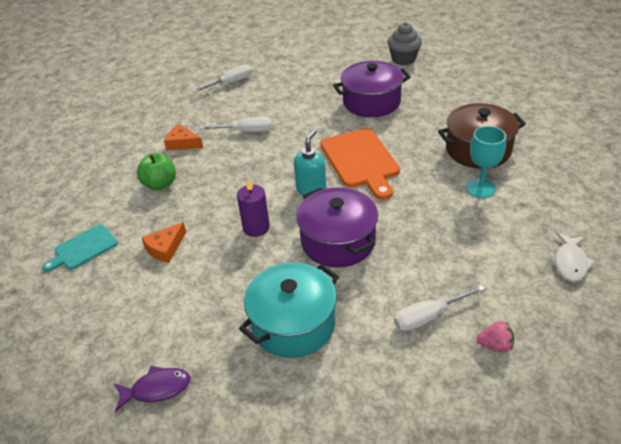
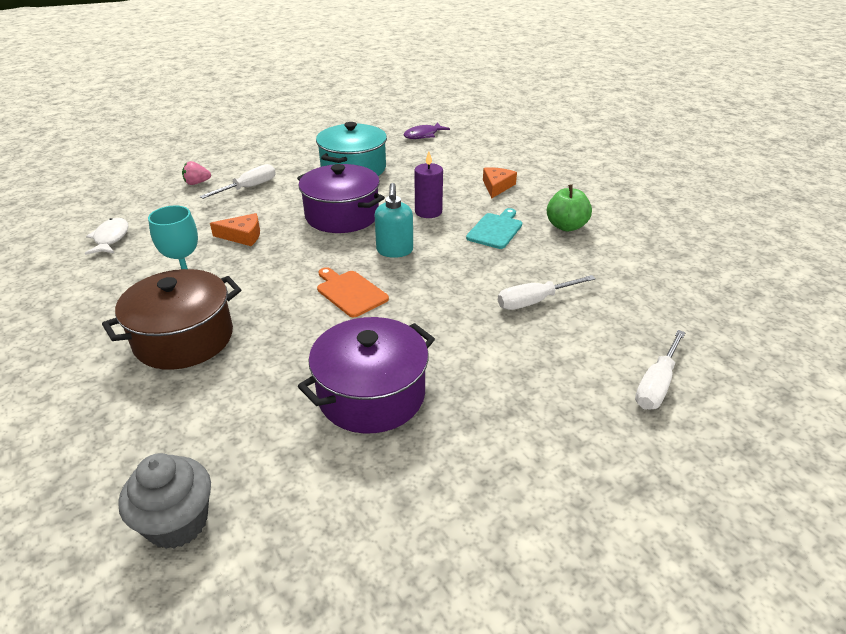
camera: 155 degrees right, 5 degrees down
turquoise cutting board [42,224,118,272] -> turquoise cutting board moved to [466,208,522,249]
orange cheese [164,124,203,151] -> orange cheese moved to [210,213,260,246]
orange cutting board [320,128,400,200] -> orange cutting board [317,267,389,317], size x0.59
grey cupcake [387,22,422,65] -> grey cupcake moved to [118,453,211,549]

